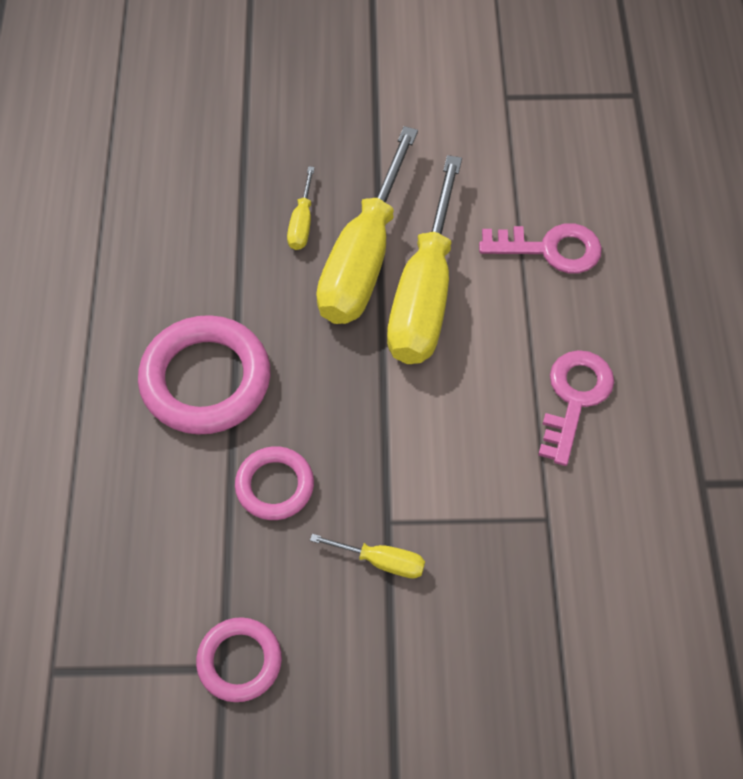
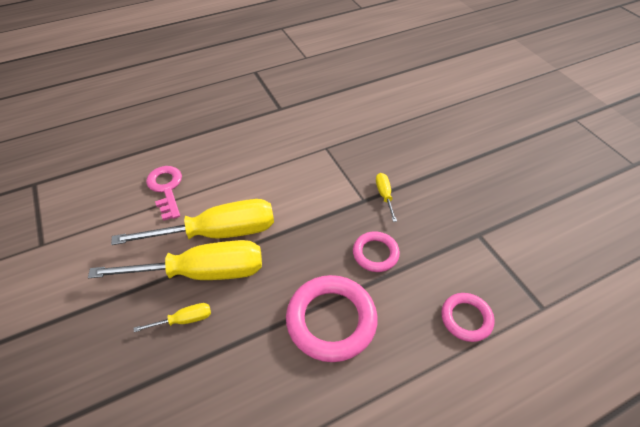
camera: 115 degrees left, 10 degrees down
pink ring [196,617,282,702] -> pink ring moved to [441,293,495,342]
pink key [538,350,614,466] -> none

